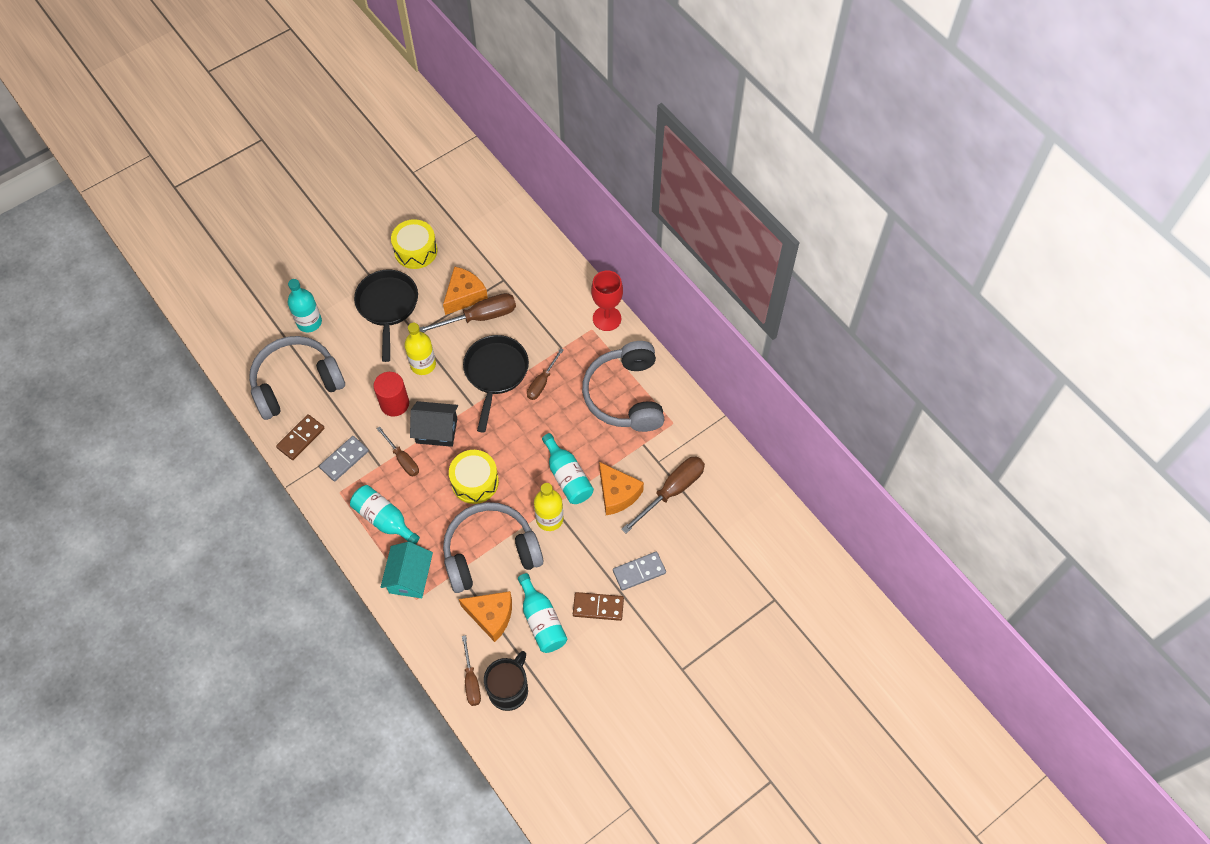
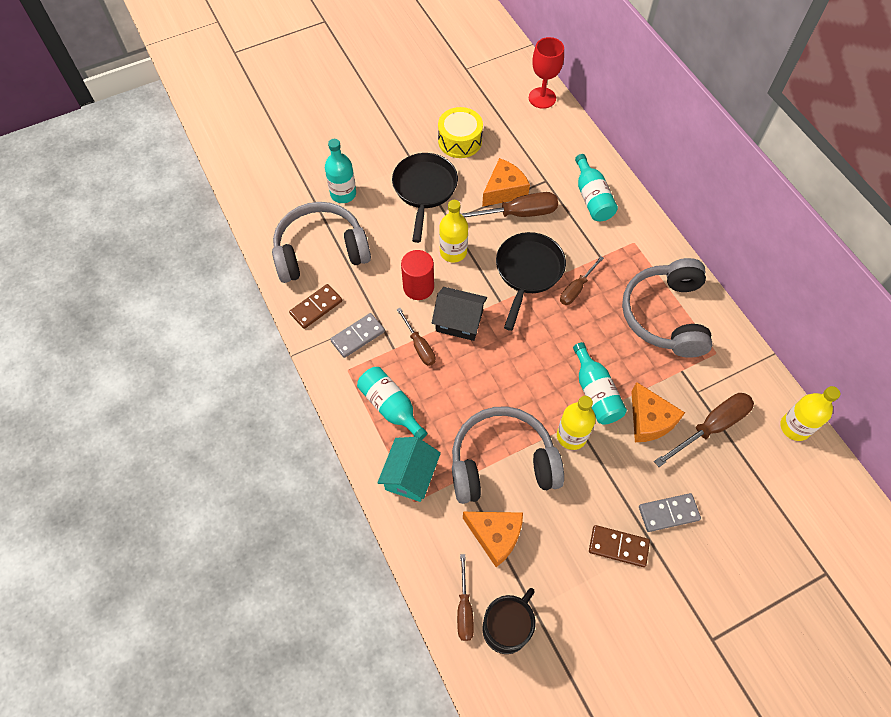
camera: 10 degrees right, 0 degrees up
yellow drum [449,450,499,504] -> none
turquoise bottle [518,573,567,653] -> turquoise bottle moved to [575,154,618,221]
red goblet [591,271,623,331] -> red goblet moved to [529,37,564,109]
none -> yellow bottle [780,386,840,441]

